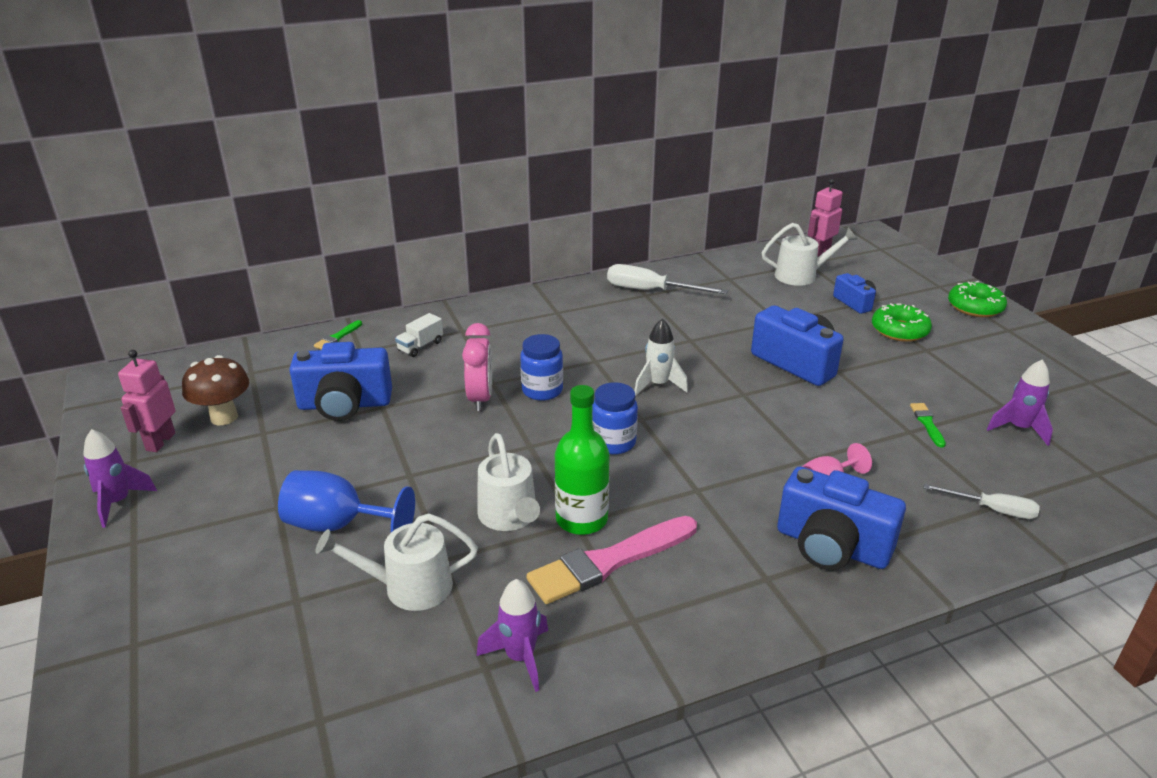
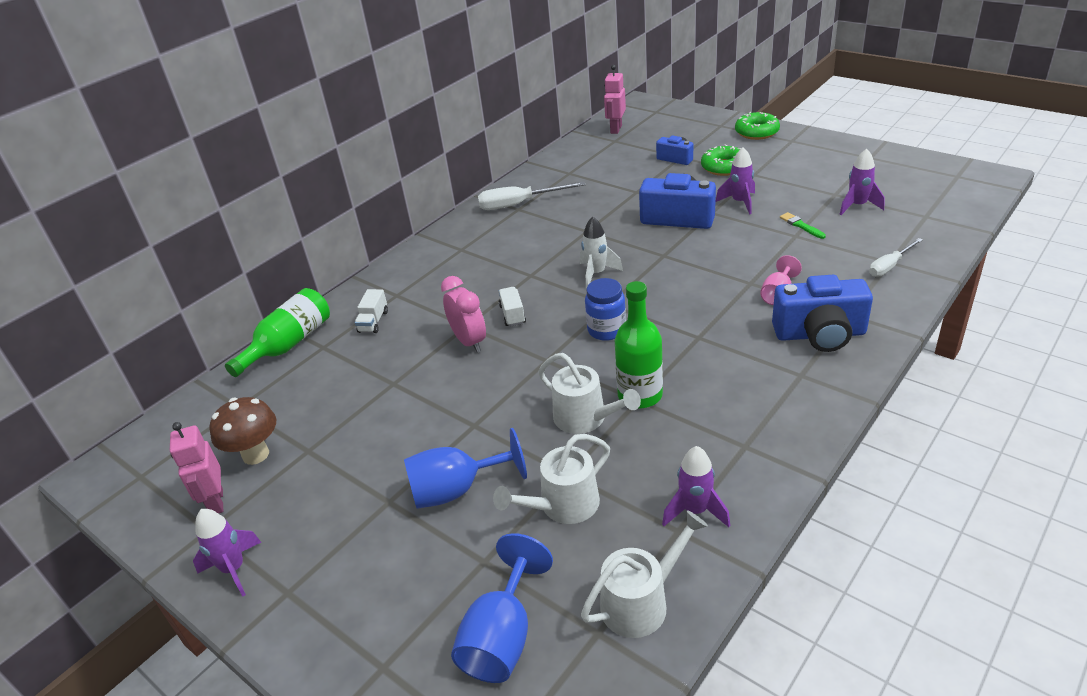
camera: 25 degrees left, 5 degrees up
blue camera [289,342,392,421] -> none
green brush [314,320,362,350] -> green bottle [225,288,330,377]
blue jar [520,334,563,401] -> white truck [499,287,526,327]
pink brush [526,516,697,604] -> none
white watering can [762,223,858,286] -> white watering can moved to [581,510,708,638]
white screwdriver [924,484,1040,519] -> white screwdriver turned 150 degrees clockwise [869,238,923,277]
none -> blue goblet [451,533,553,683]
none -> purple rocket [715,147,755,215]

